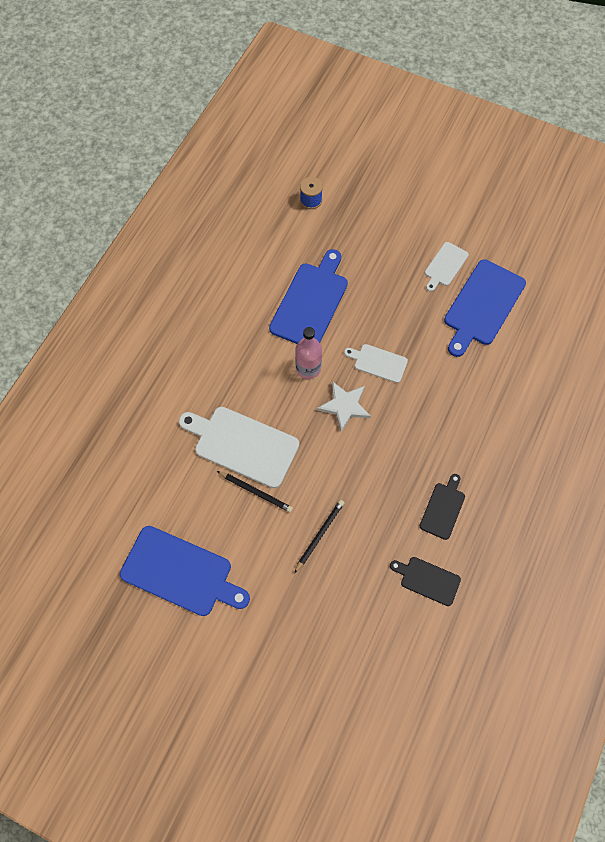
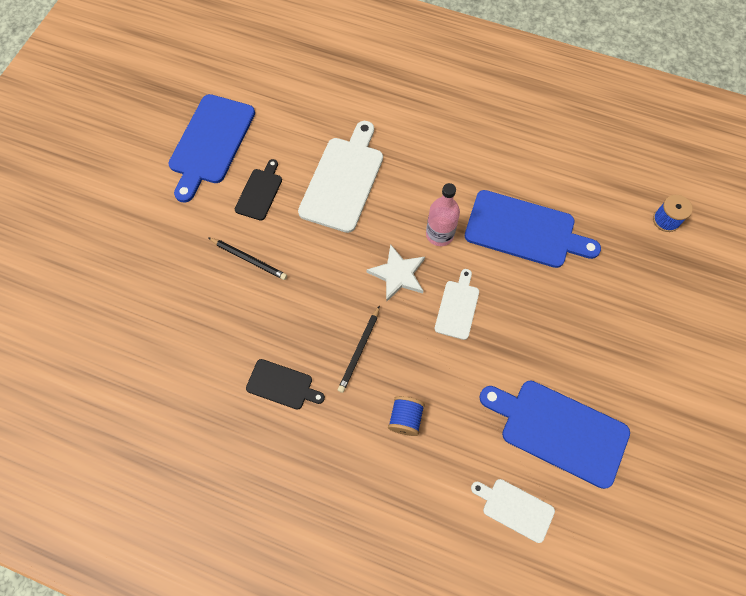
camera: 85 degrees right, 0 degrees up
black pencil [217,471,293,513] -> black pencil moved to [338,305,380,393]
black cutting board [390,557,461,606] -> black cutting board moved to [235,159,282,221]
white cutting board [425,242,469,292] -> white cutting board moved to [471,479,555,543]
none -> blue spool [388,396,425,436]

